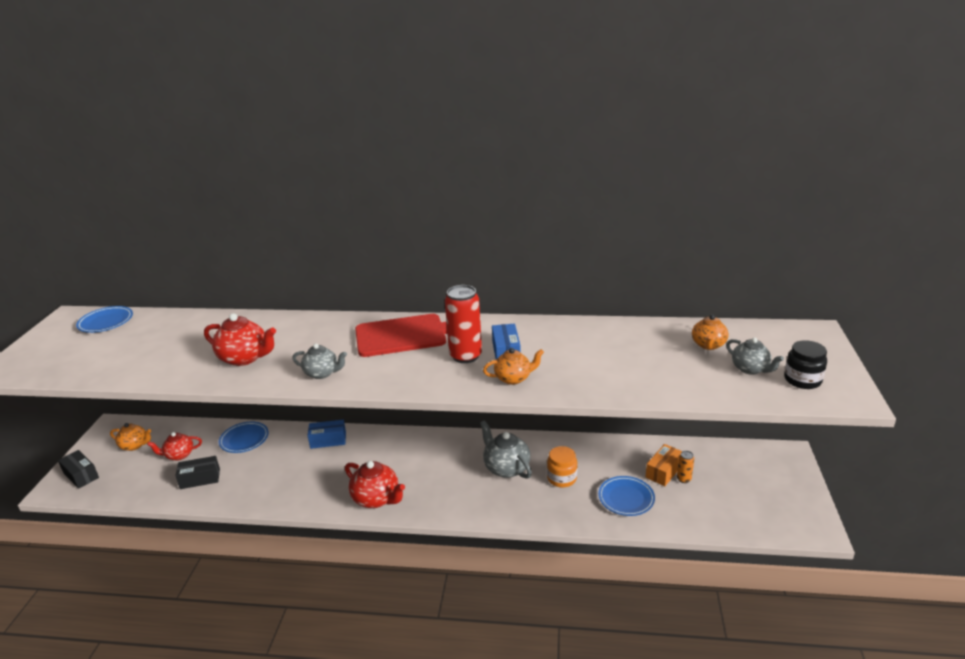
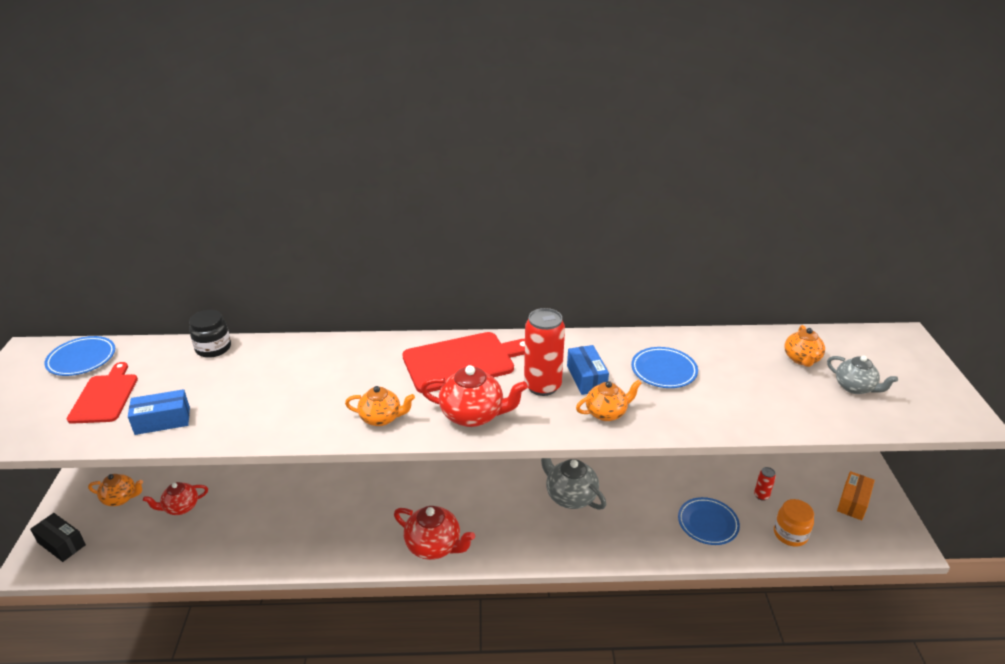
camera: 10 degrees left, 5 degrees up
black box [175,456,220,489] -> none
red teapot [204,313,276,366] -> red teapot moved to [421,365,528,427]
blue plate [219,422,269,453] -> blue plate moved to [631,347,698,388]
grey teapot [292,343,347,379] -> orange teapot [345,386,415,426]
blue box [308,420,346,449] -> blue box moved to [128,389,190,435]
orange jar [547,446,577,487] -> orange jar moved to [774,499,814,547]
orange box [645,444,682,486] -> orange box moved to [837,471,875,520]
orange can [677,451,694,483] -> red can [754,467,776,501]
black jar [784,340,827,389] -> black jar moved to [189,310,231,358]
none -> red cutting board [67,362,138,424]

